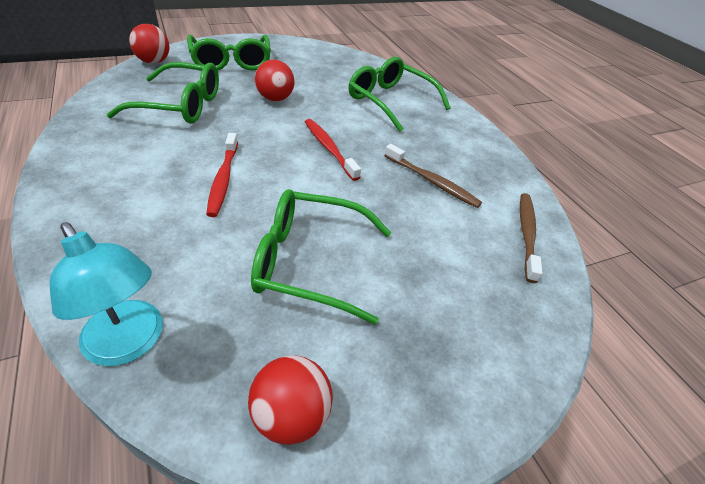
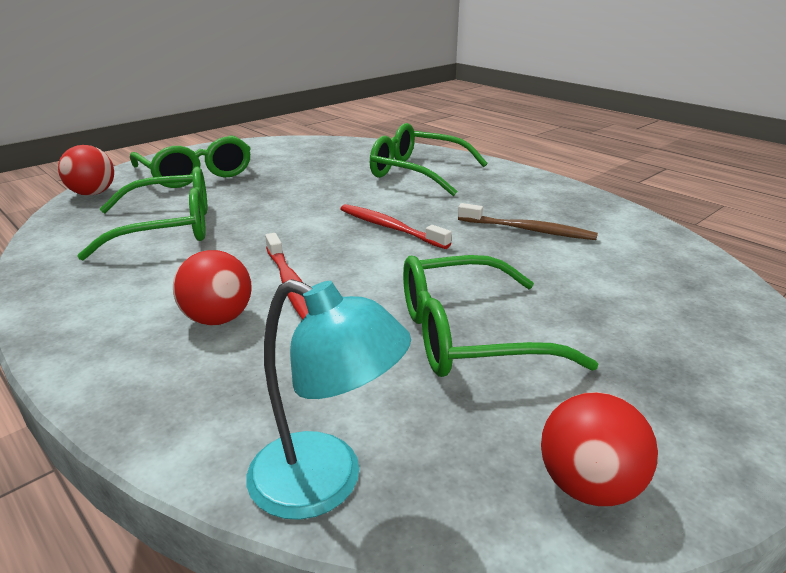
camera: 15 degrees left, 15 degrees down
red ball [255,60,295,101] -> red ball moved to [173,250,252,325]
brown toothbrush [520,193,542,283] -> none

